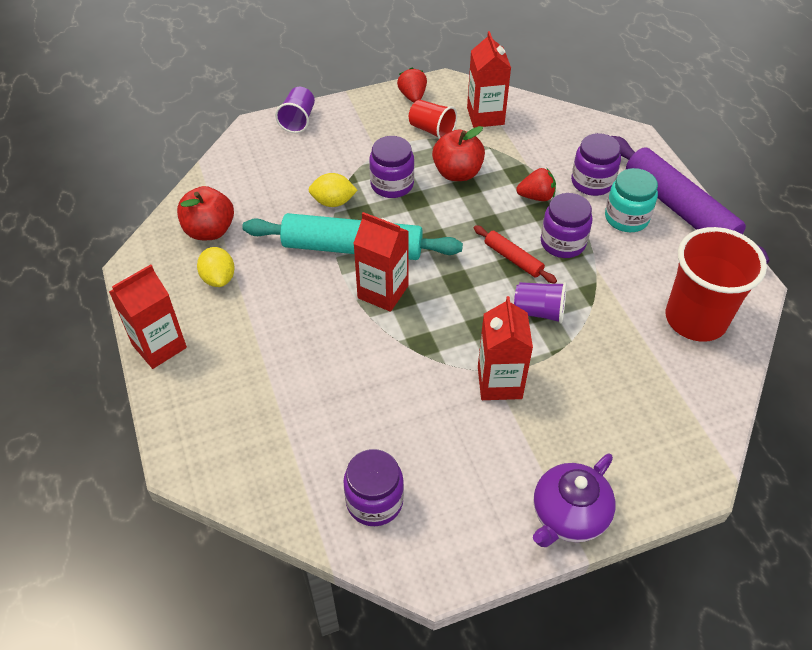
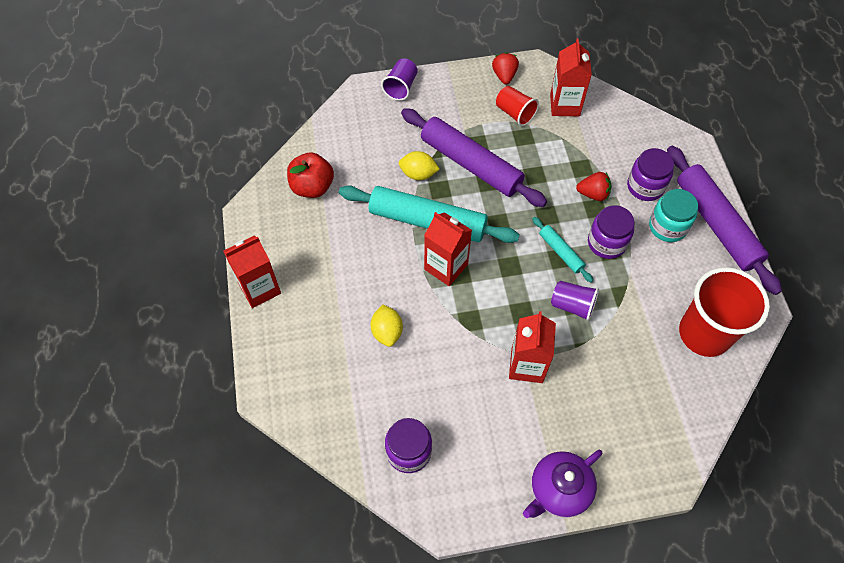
camera: 10 degrees right, 10 degrees up
yellow lemon [197,247,235,287] -> yellow lemon moved to [371,304,403,347]
purple jar [370,136,414,198] -> purple rolling pin [401,108,547,207]
red apple [432,126,485,181] -> none
red rolling pin [474,225,557,284] -> turquoise rolling pin [532,217,593,282]

